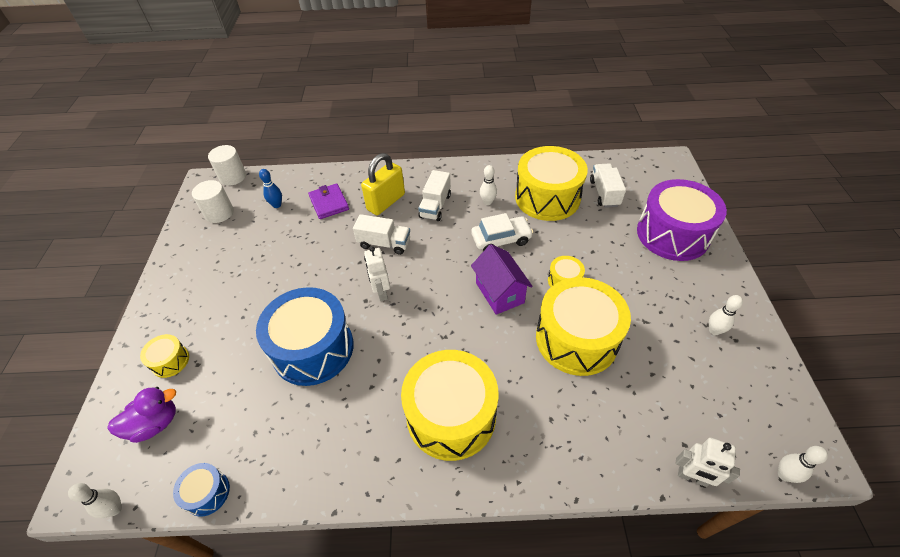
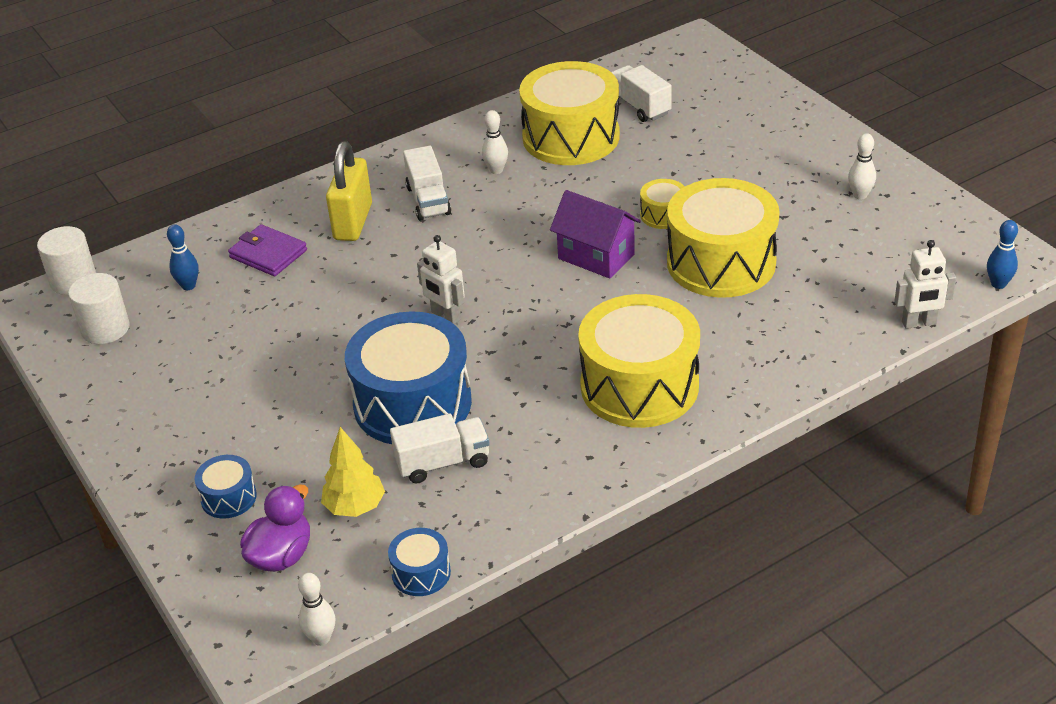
camera: 30 degrees left, 10 degrees down
yellow drum [140,334,189,378] -> blue drum [195,455,257,519]
white truck [353,214,410,255] -> white truck moved to [390,414,490,483]
white car [471,213,533,251] -> none
purple drum [637,179,727,261] -> none
white bowling pin [778,446,828,483] -> blue bowling pin [987,220,1018,289]
none -> yellow tree [321,427,385,517]

